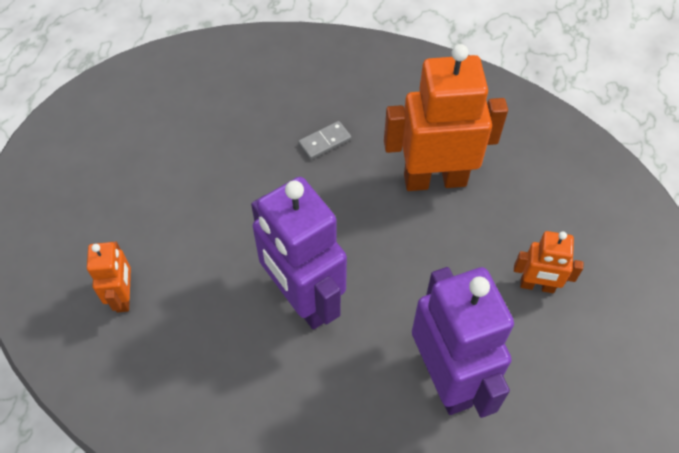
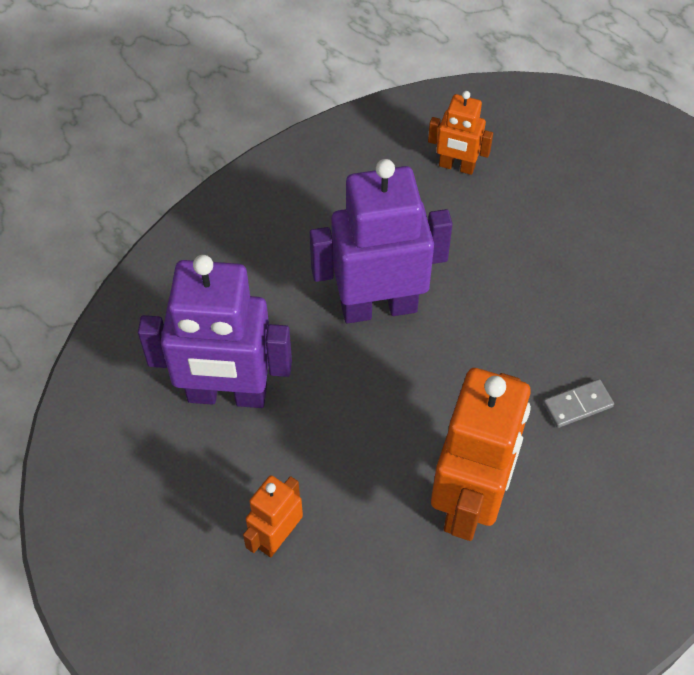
camera: 115 degrees right, 0 degrees up
grey domino [298,121,351,160] -> grey domino turned 75 degrees clockwise [543,379,614,428]

